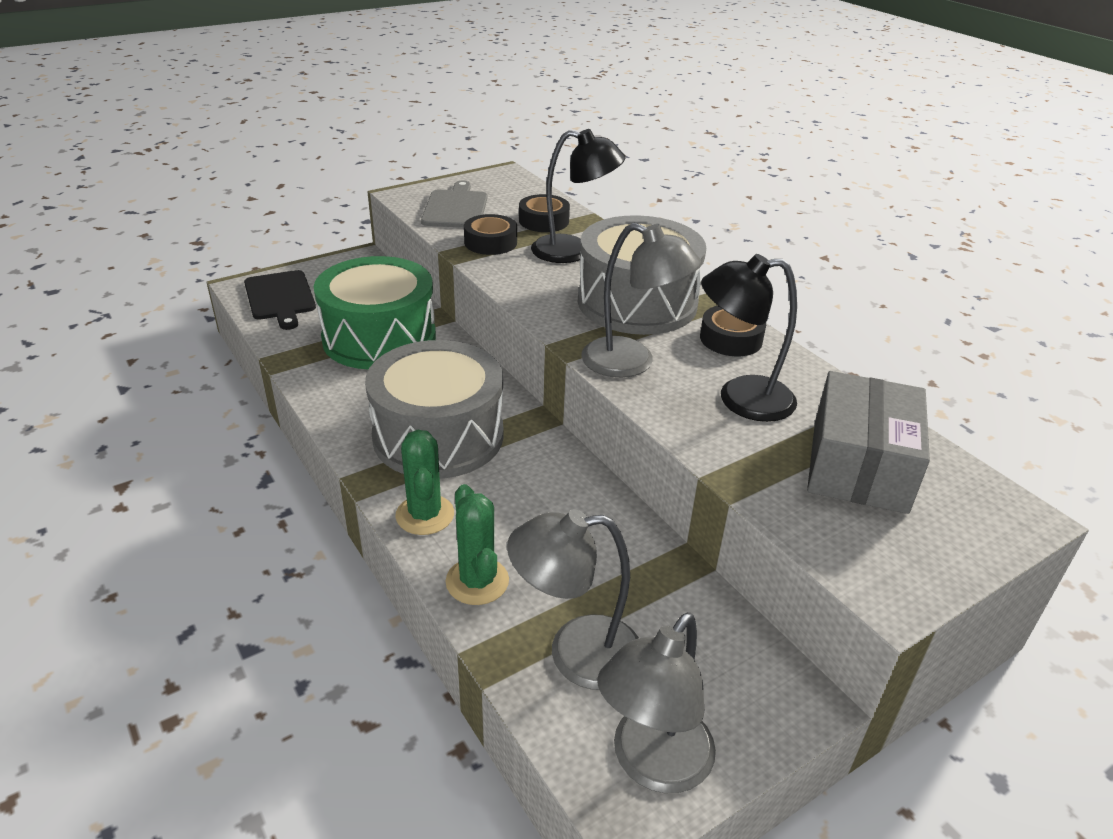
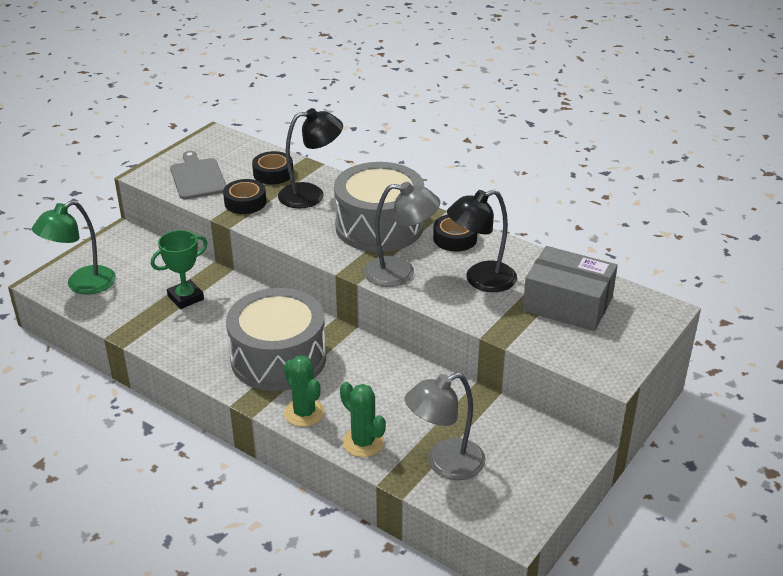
camera: 20 degrees left, 0 degrees up
black cutting board [244,270,316,330] -> green lamp [32,200,116,295]
green drum [314,256,436,370] -> green trophy [151,230,208,309]
grey lamp [597,612,716,793] -> none
grey box [807,371,930,514] -> grey box turned 60 degrees counterclockwise [523,246,618,331]

